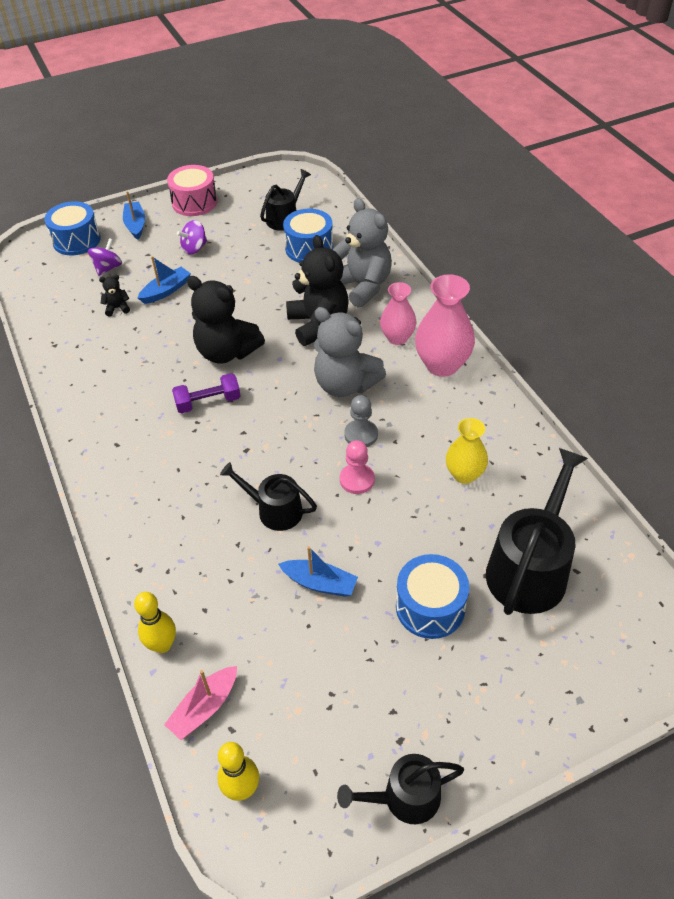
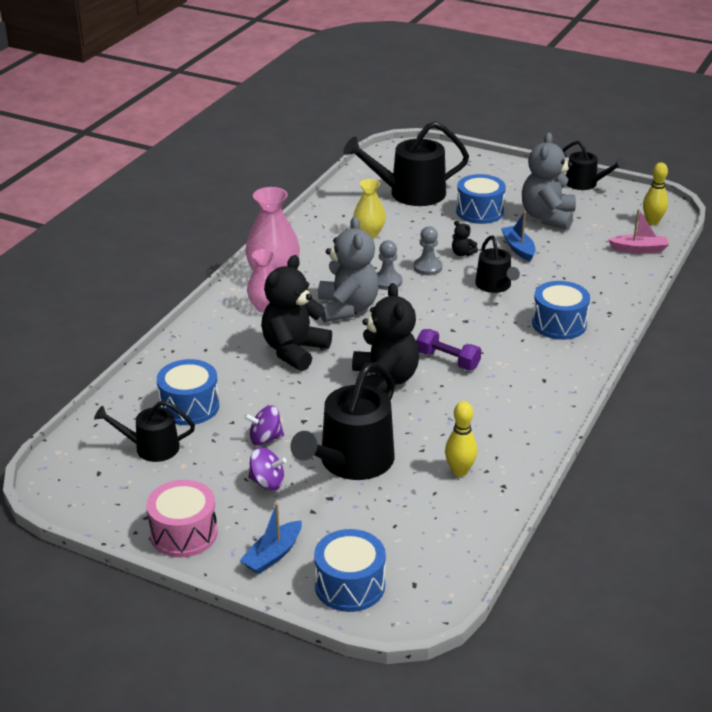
camera: 130 degrees left, 15 degrees down
purple spinning top [88,238,122,276] -> purple spinning top moved to [244,405,284,446]
black teddy bear [99,274,130,316] -> black teddy bear moved to [452,221,478,256]
yellow bowling pin [134,592,176,653] -> yellow bowling pin moved to [445,401,477,477]
blue boat [138,256,191,304] -> black watering can [291,362,395,480]
grey teddy bear [332,198,392,308] -> grey teddy bear moved to [522,132,576,230]
pink pawn [340,440,375,494] -> grey pawn [414,226,442,275]
none -> blue drum [532,281,590,340]

